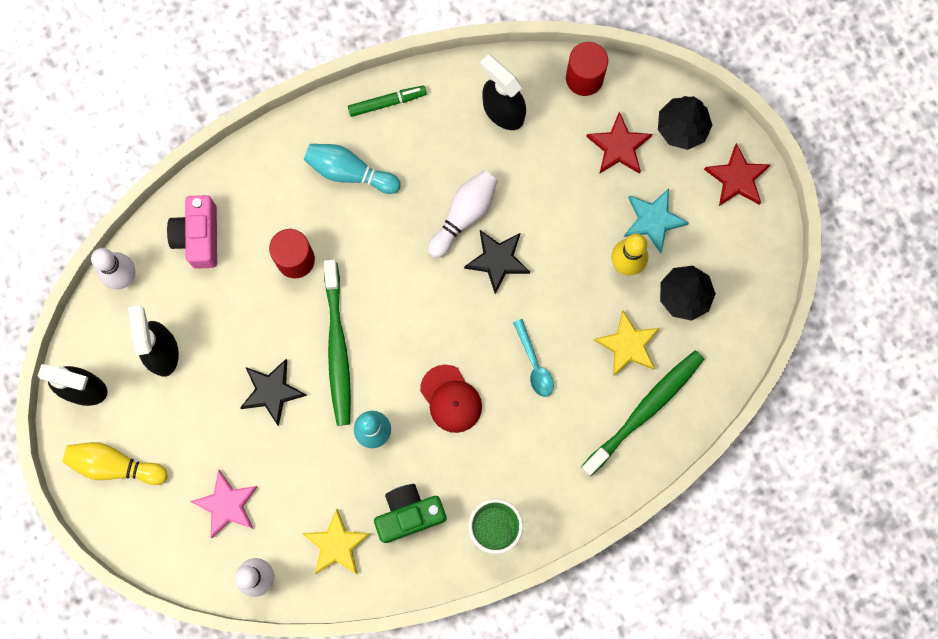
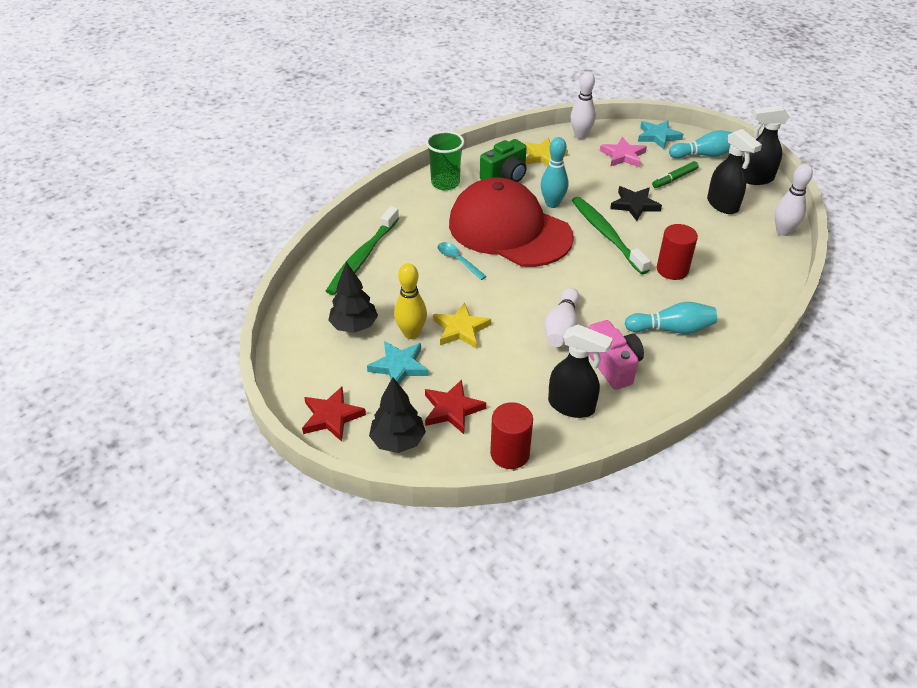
camera: 160 degrees right, 35 degrees down
yellow bowling pin [63,442,168,485] -> turquoise bowling pin [669,130,733,159]
pink camera [167,195,217,269] -> pink camera moved to [589,320,644,390]
green marker [348,86,427,117] -> green marker moved to [652,161,699,188]
red cap [420,365,482,433] -> red cap [449,178,574,267], size x2.38
black star [464,230,530,294] -> none
yellow star [594,310,660,376] -> yellow star moved to [433,302,491,348]
none -> turquoise star [638,120,683,149]

